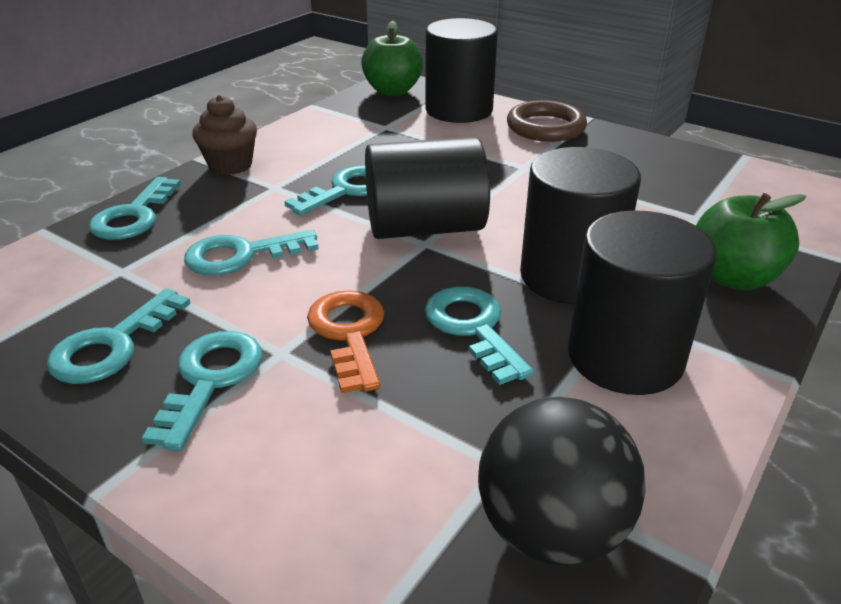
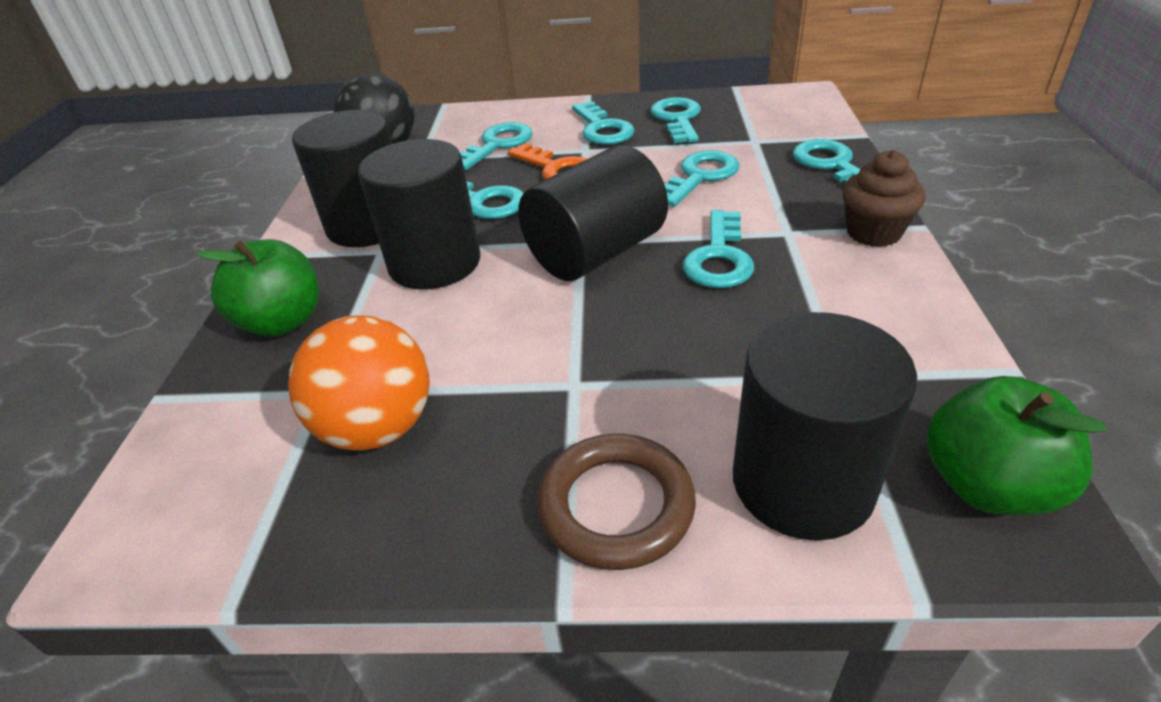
camera: 150 degrees right, 5 degrees up
none -> orange ball [288,315,430,451]
none -> turquoise key [460,122,533,170]

